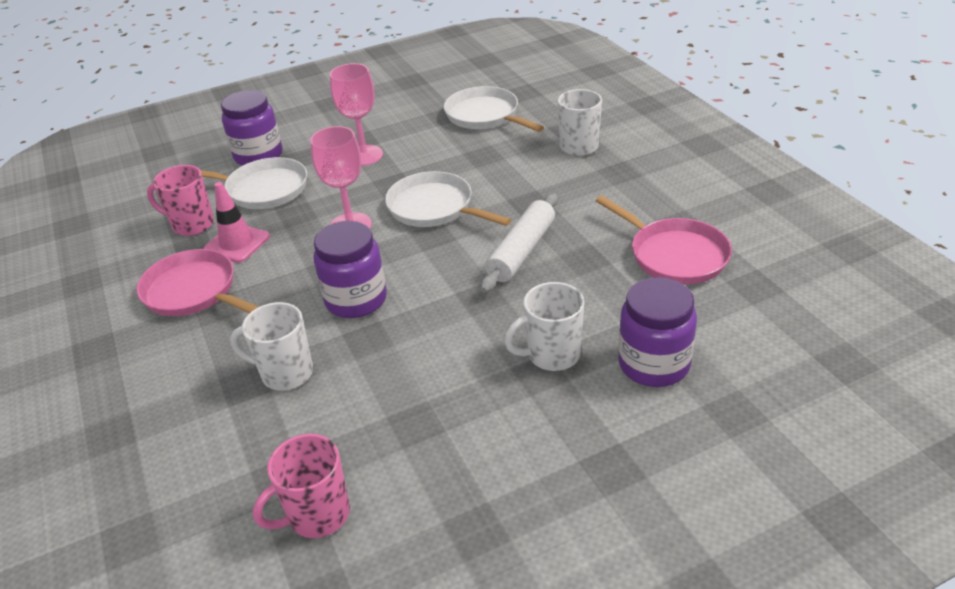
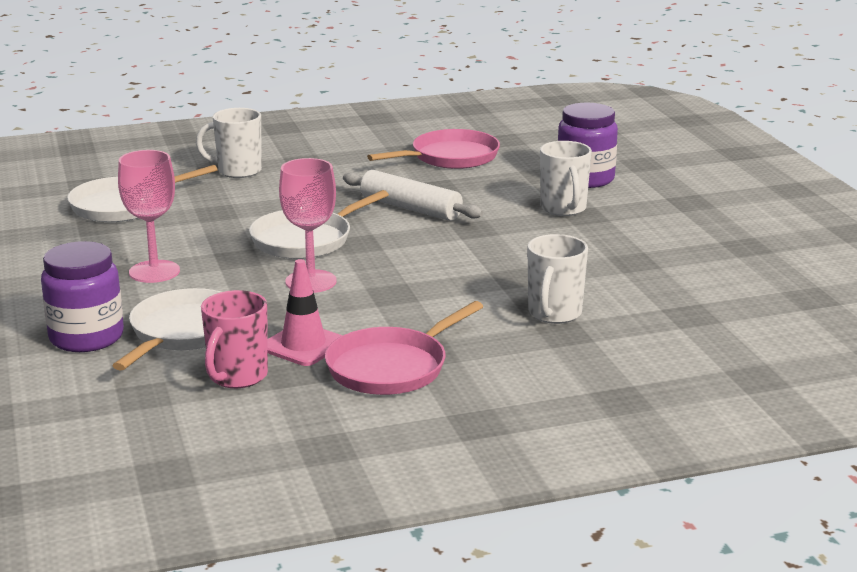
camera: 85 degrees left, 15 degrees down
pink mug [253,434,350,538] -> none
purple jar [313,221,387,318] -> none

